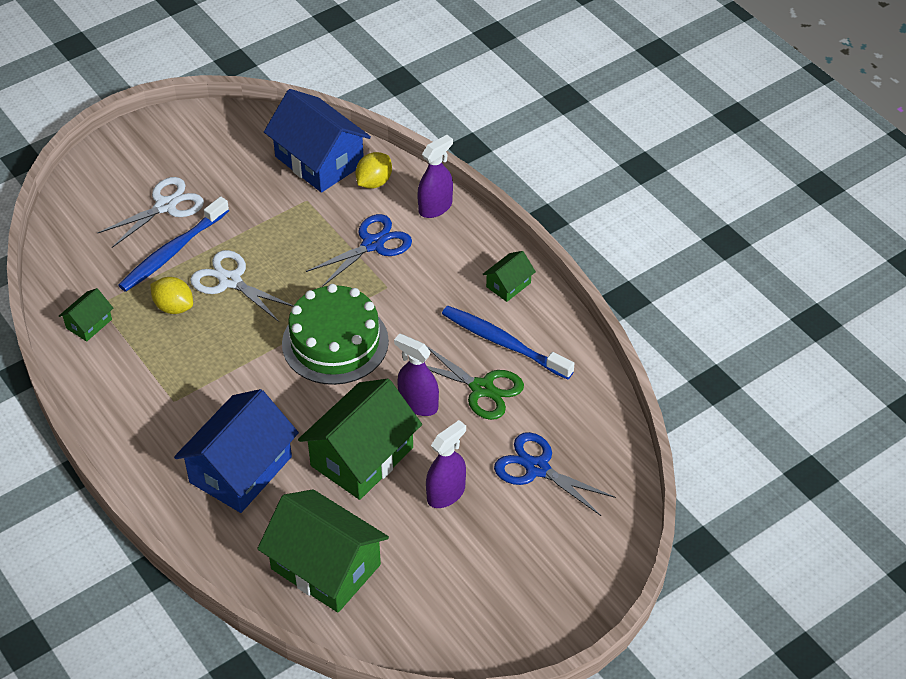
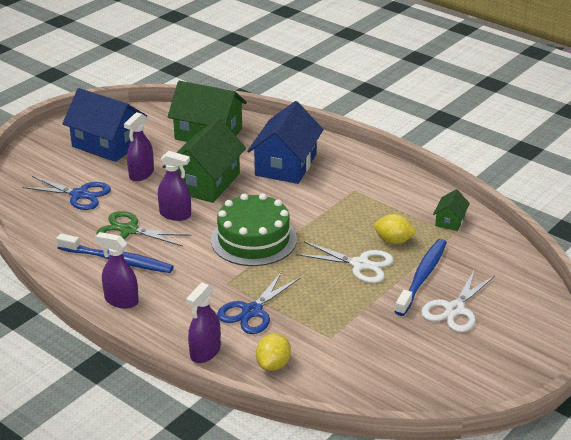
camera: 165 degrees right, 15 degrees down
blue house [264,89,371,193] -> blue house moved to [62,88,147,162]
green house [482,251,536,302] -> purple spray bottle [95,232,139,309]

